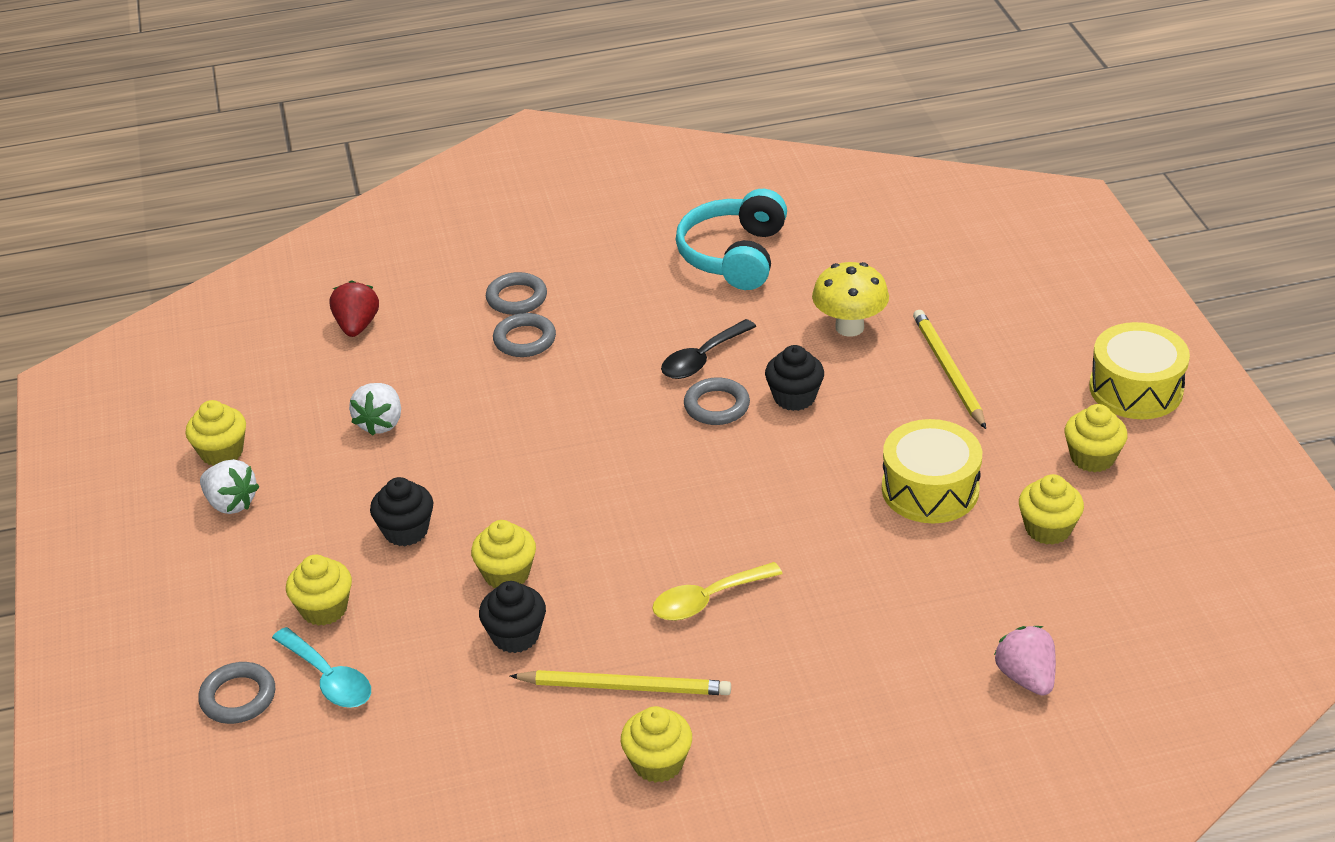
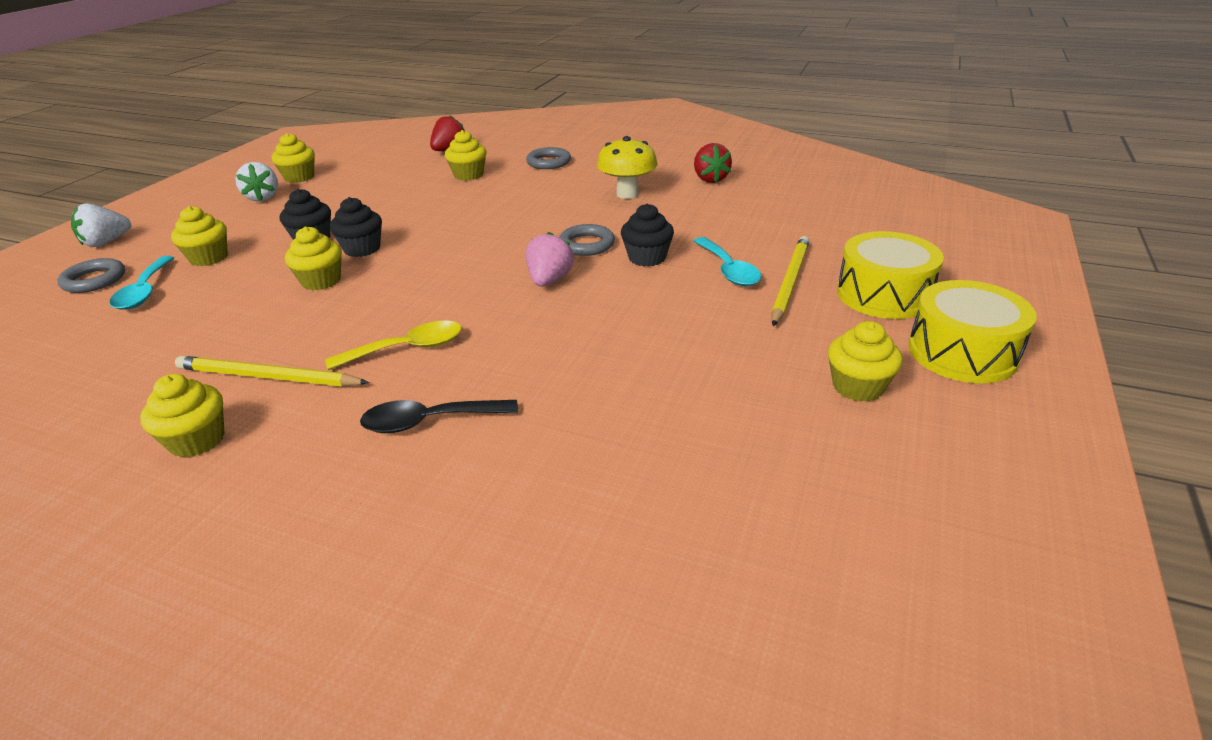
camera: 35 degrees right, 5 degrees down
white strawberry [349,383,401,436] -> white strawberry moved to [71,203,131,247]
black cupcake [479,581,546,653] -> black cupcake moved to [330,197,382,257]
grey ring [493,313,556,357] -> none
yellow pencil [510,670,731,695] -> yellow pencil turned 150 degrees clockwise [175,356,369,387]
yellow spoon [652,562,782,621] -> yellow spoon turned 150 degrees clockwise [325,320,462,370]
black spoon [661,319,757,379] -> black spoon moved to [360,400,518,433]
turquoise headphones [676,189,787,290] -> red strawberry [694,143,732,183]
yellow mushroom [812,262,889,337] -> yellow mushroom moved to [597,136,657,199]
yellow drum [882,419,982,523] -> yellow drum moved to [837,231,944,319]
pink strawberry [994,626,1056,696] -> pink strawberry moved to [526,232,574,286]
yellow cupcake [1019,474,1084,545] -> yellow cupcake moved to [445,130,486,181]
none -> turquoise spoon [694,237,761,286]

